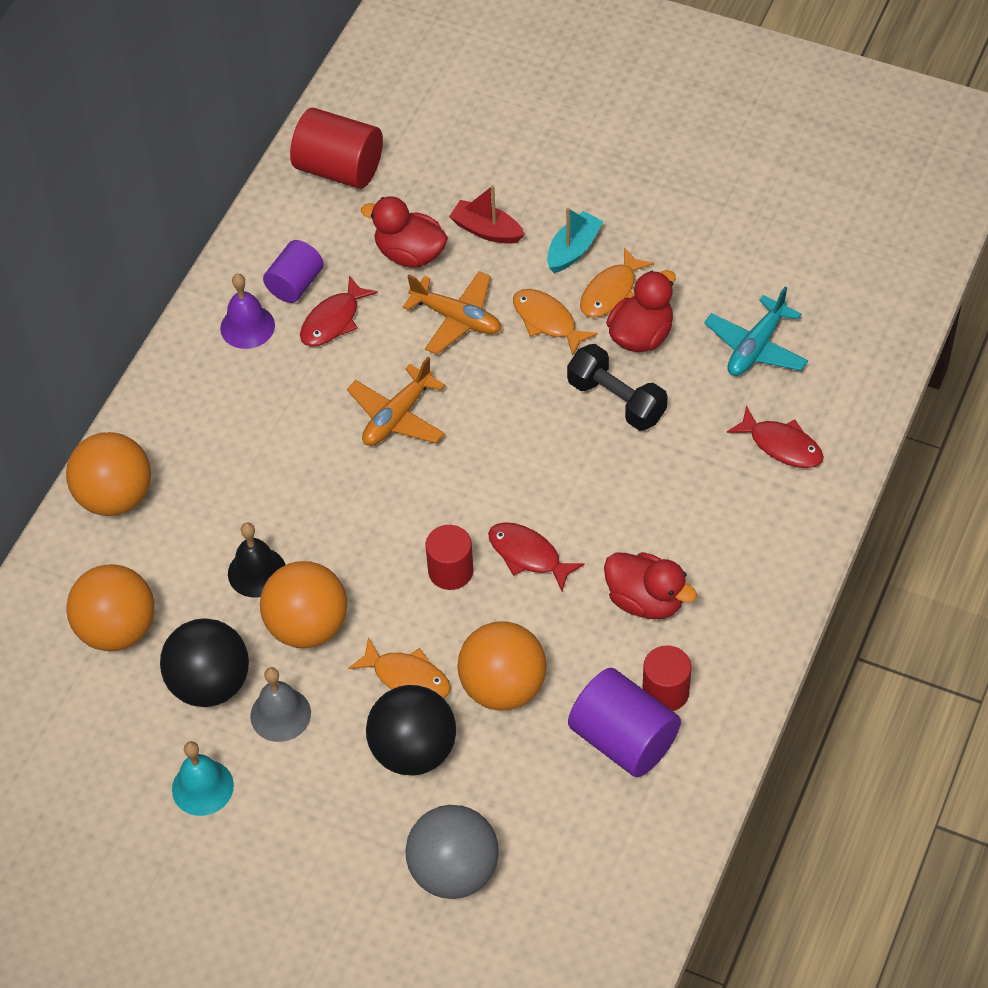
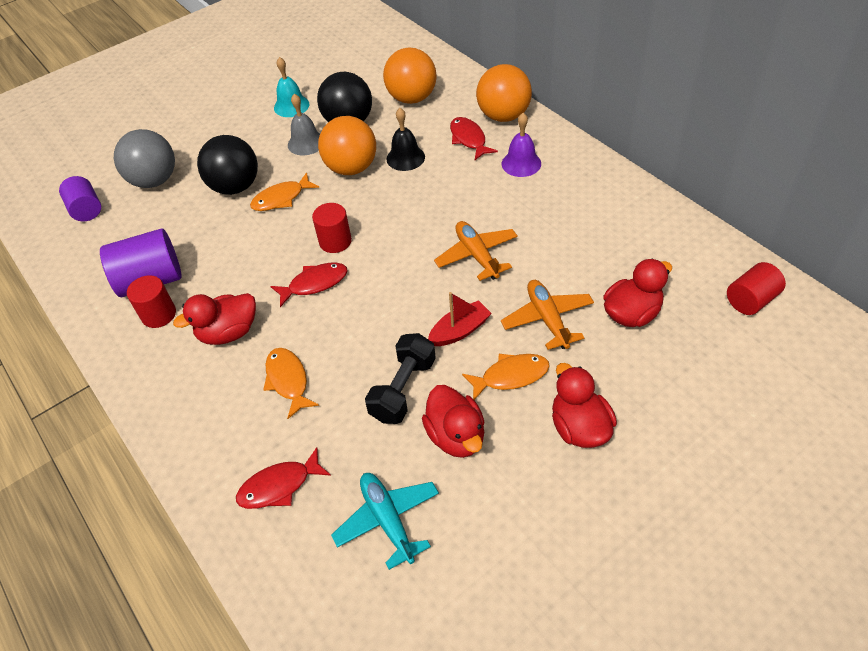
camera: 120 degrees right, 5 degrees down
purple bell [220,274,275,349] -> purple bell moved to [502,113,541,177]
purple cylinder [263,240,324,303] -> purple cylinder moved to [59,176,101,222]
red cylinder [290,108,383,189] -> red cylinder [727,262,786,315], size x0.64
red fish [300,276,378,347] -> red fish moved to [450,117,498,160]
orange plane [402,271,501,355] -> orange plane turned 105 degrees clockwise [501,280,594,350]
red boat [449,185,525,244] -> red boat moved to [428,292,492,346]
orange ball [457,622,546,710] -> none
turquoise boat [547,207,603,273] -> red duck [552,363,617,448]
black dumbbell [567,344,668,431] -> black dumbbell turned 45 degrees counterclockwise [365,333,436,424]
orange fish [580,247,654,318] -> orange fish moved to [263,348,319,419]

